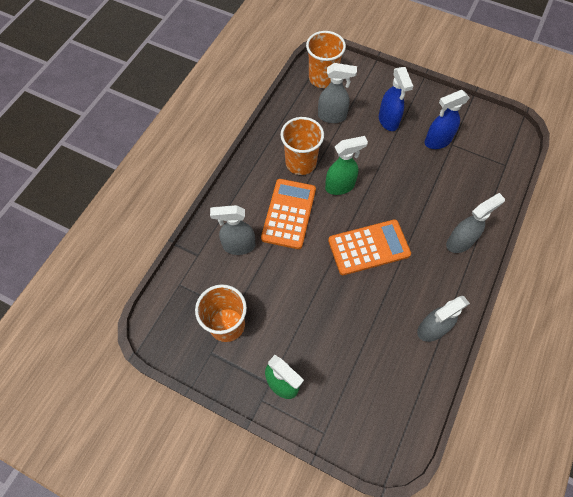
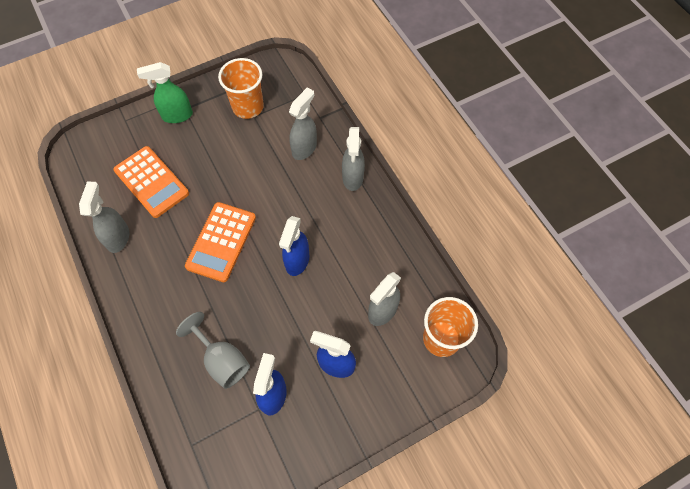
camera: 125 degrees right, 0 degrees up
orange calculator [261,179,316,249] -> orange calculator moved to [113,146,189,218]
orange cup [280,117,324,175] -> none
green spray bottle [325,136,368,195] -> blue spray bottle [279,216,309,276]
grey spray bottle [446,193,505,253] -> grey spray bottle moved to [342,127,365,191]
none -> grey goblet [176,312,250,389]

